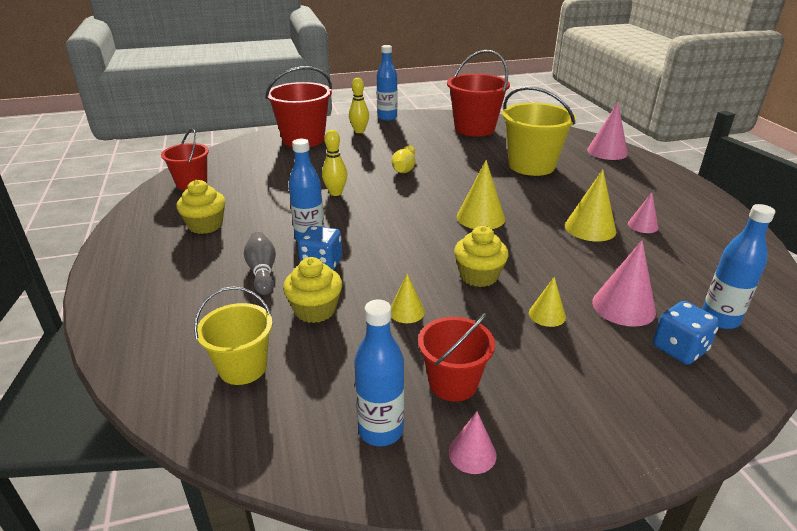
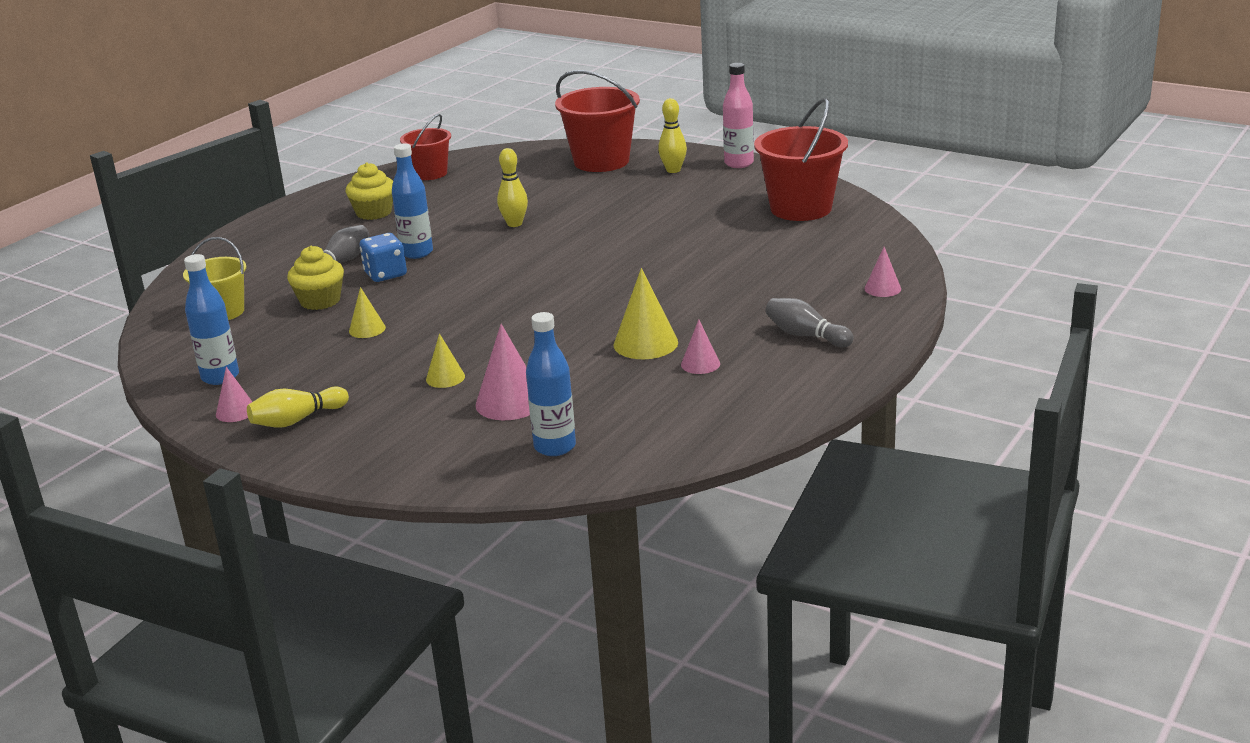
camera: 50 degrees right, 5 degrees down
blue bottle [377,45,398,121] -> pink bottle [723,63,754,168]
yellow bowling pin [392,146,415,173] -> yellow bowling pin moved to [247,386,349,428]
red bucket [418,313,495,402] -> none
yellow cupcake [454,226,509,287] -> none
yellow cone [457,160,505,229] -> none
yellow bucket [502,86,576,176] -> none
pink cone [587,103,628,160] -> pink cone [864,247,901,297], size x0.59
blue dice [653,301,720,365] -> none
none -> grey bowling pin [765,298,854,347]

